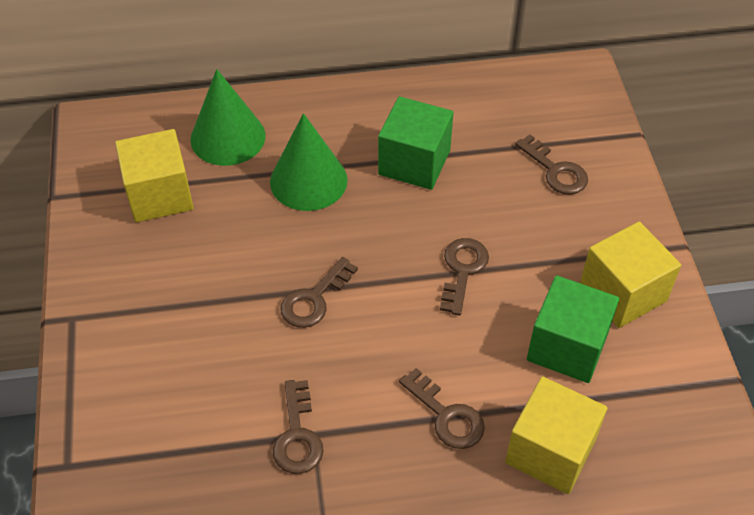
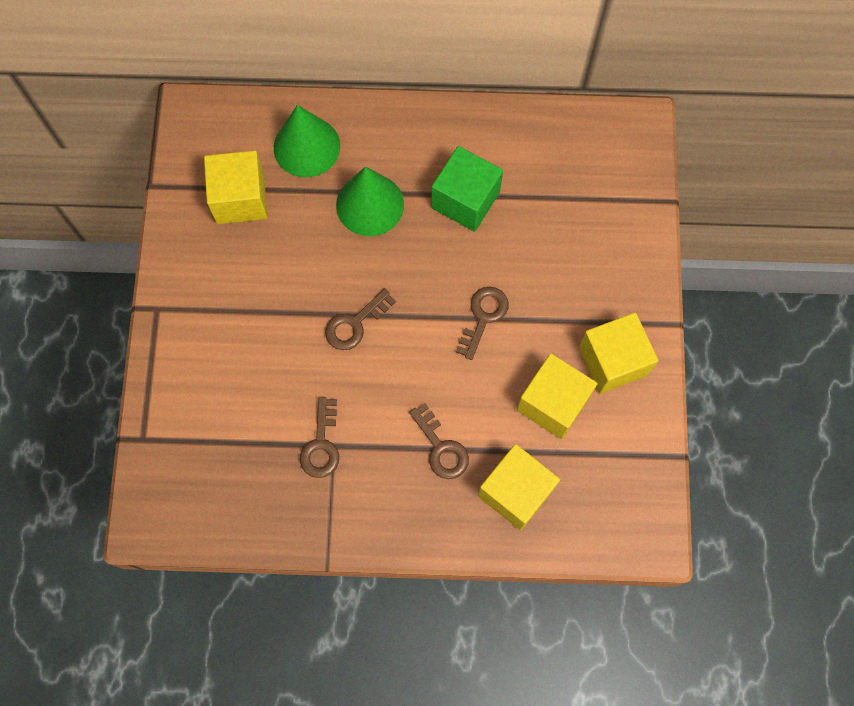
camera: 10 degrees right, 20 degrees up
brown key [515,134,588,195] -> none
green cube [527,275,619,383] -> yellow cube [517,354,597,439]

